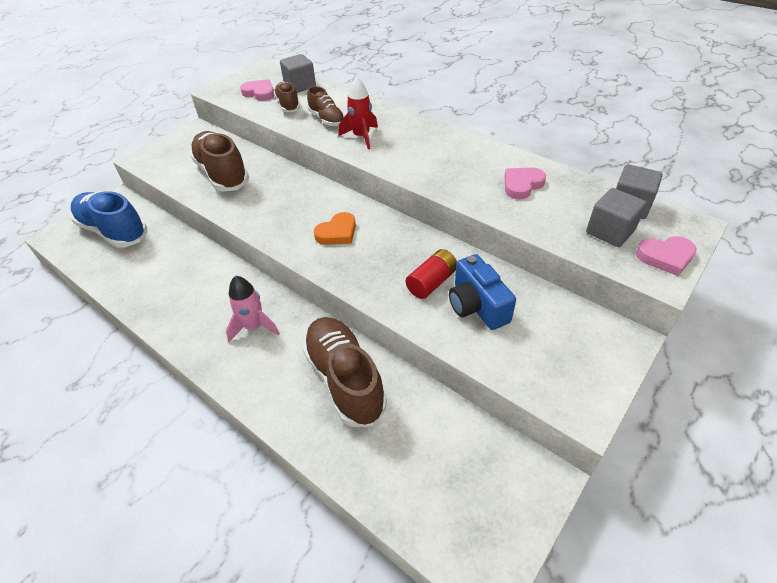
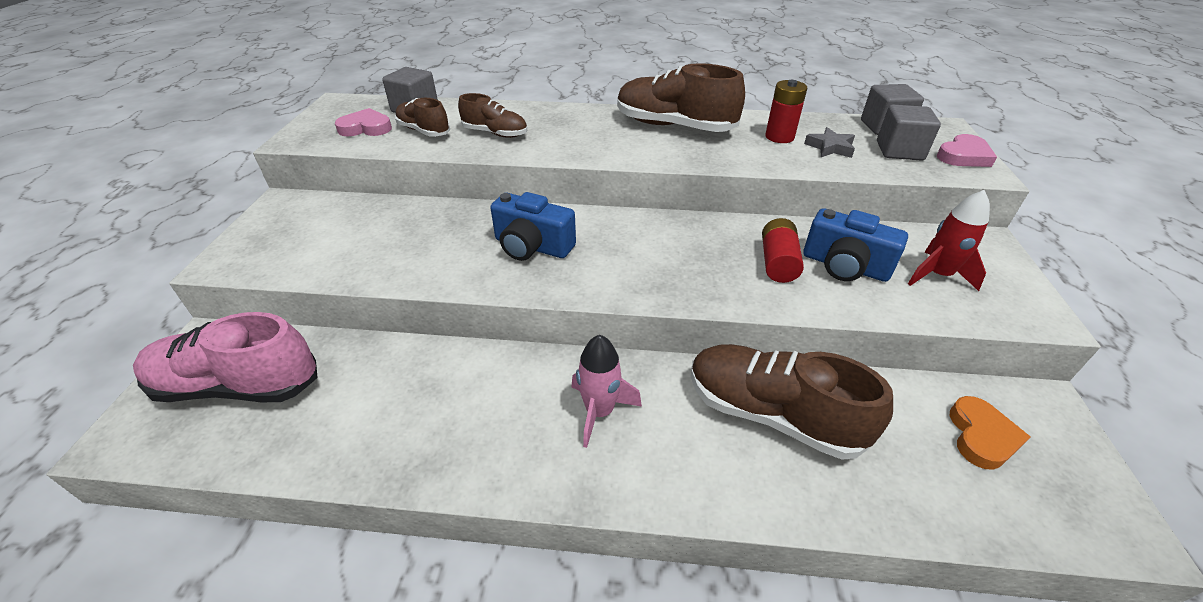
camera: 35 degrees left, 5 degrees down
blue shoe [71,191,147,248] -> pink shoe [133,312,318,402]
brown shoe [189,131,249,192] -> brown shoe moved to [617,63,745,132]
orange heart [314,212,356,245] -> orange heart moved to [950,396,1030,470]
red rocket [338,77,378,149] -> red rocket moved to [908,190,990,291]
pink heart [504,168,546,199] -> red battery [765,80,807,143]
none -> blue camera [490,192,576,261]
none -> grey star [804,127,855,158]

